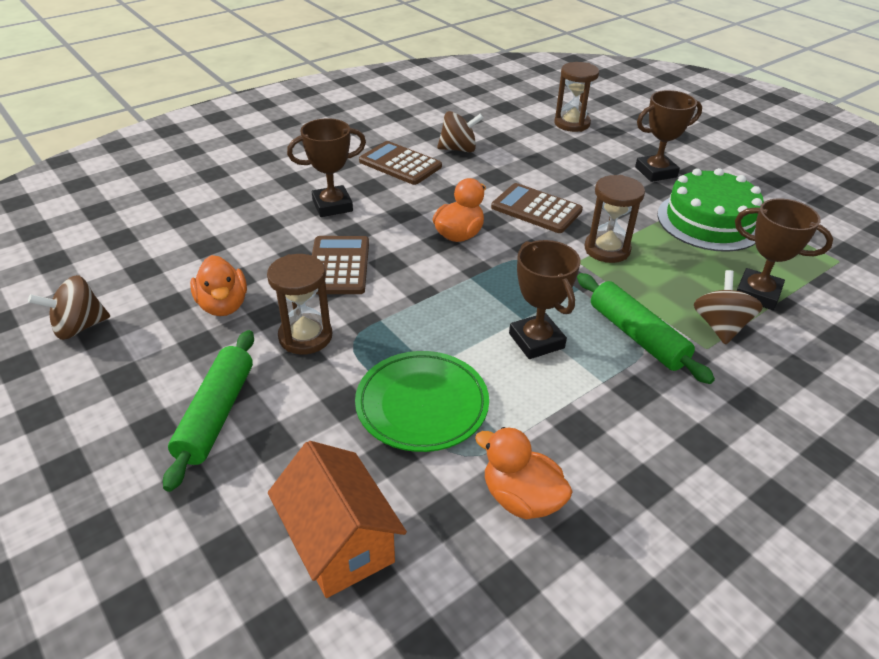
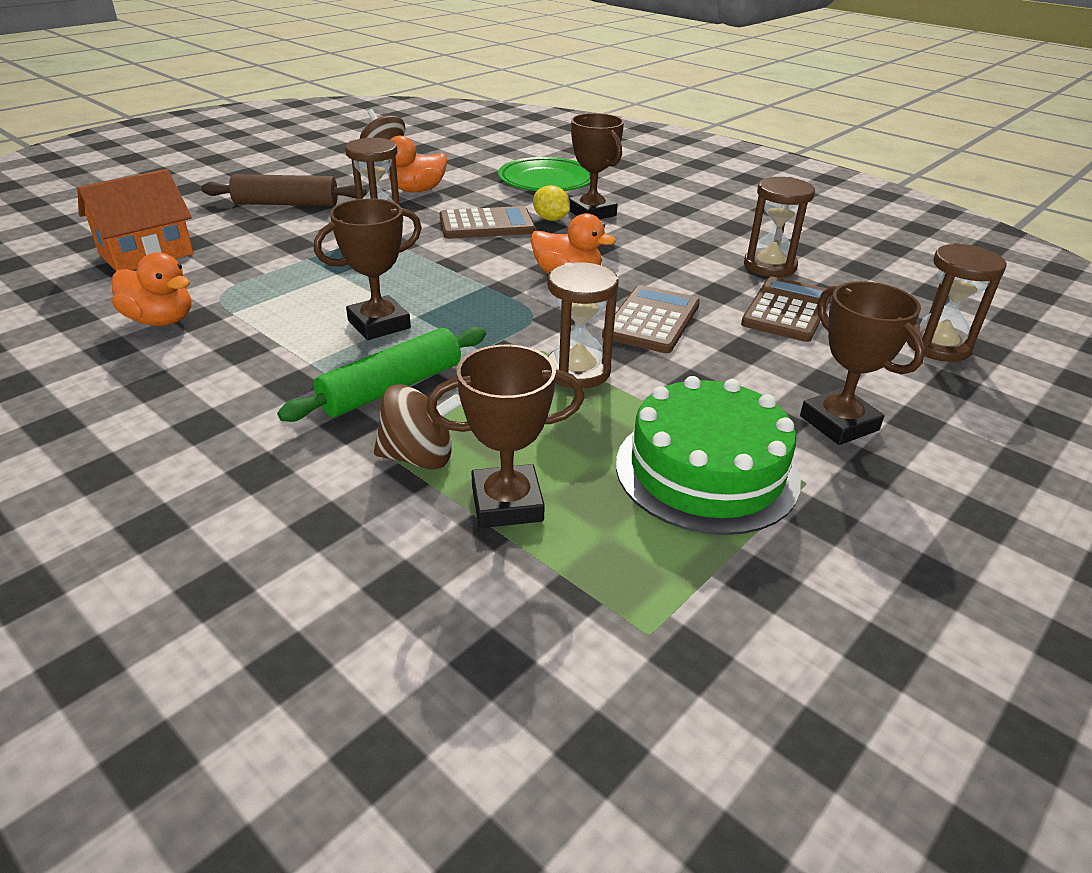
camera: 80 degrees right, 5 degrees down
green rolling pin [163,330,254,492] -> brown rolling pin [201,174,367,206]
green plate [355,351,489,452] -> green plate moved to [498,157,590,191]
brown calculator [359,141,442,185] -> brown calculator moved to [741,277,832,342]
brown spinning top [437,111,483,152] -> brown hourglass [744,177,815,277]
orange duck [475,427,573,519] -> orange duck turned 90 degrees clockwise [112,252,191,326]
brown trophy [735,198,833,310] -> brown trophy turned 60 degrees clockwise [426,345,585,528]
none -> yellow lemon [533,185,570,221]

